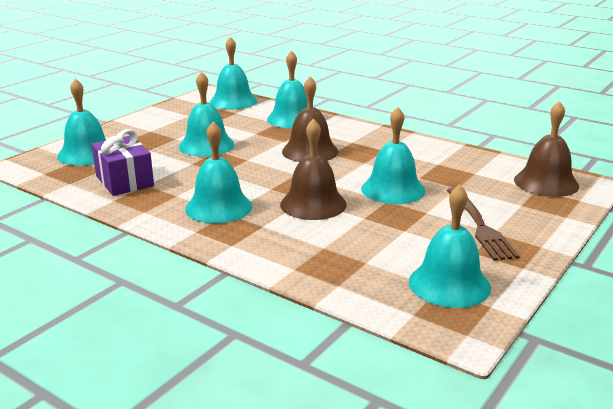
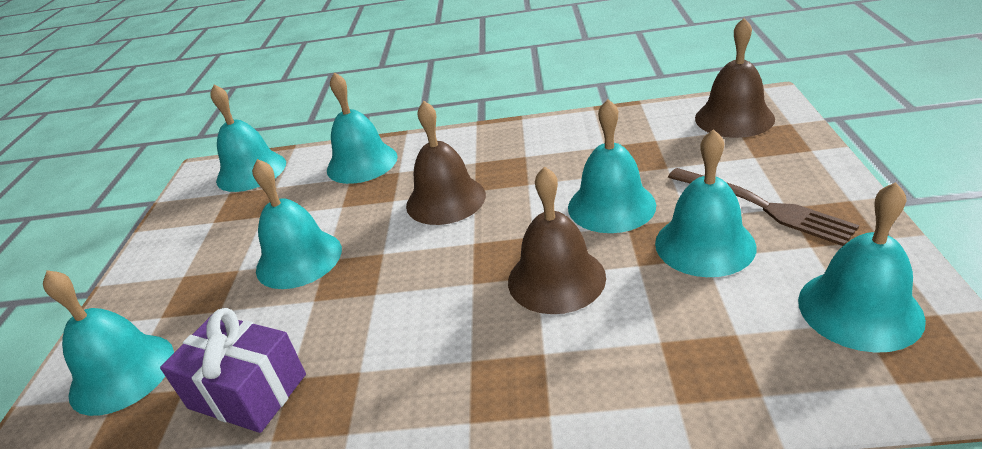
camera: 30 degrees left, 10 degrees up
turquoise bell [185,121,252,223] -> turquoise bell moved to [655,129,757,277]

